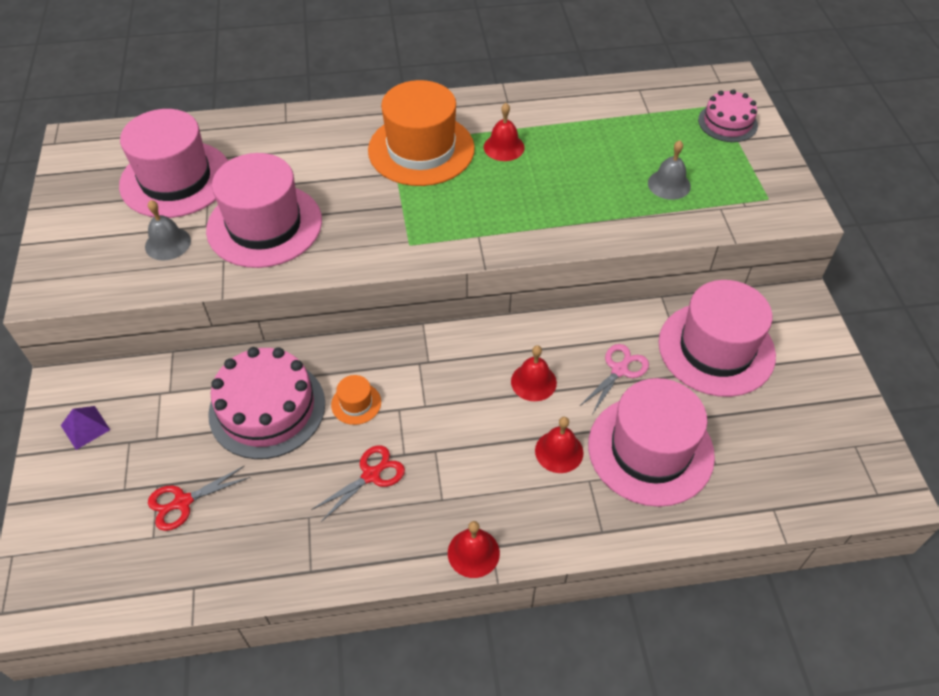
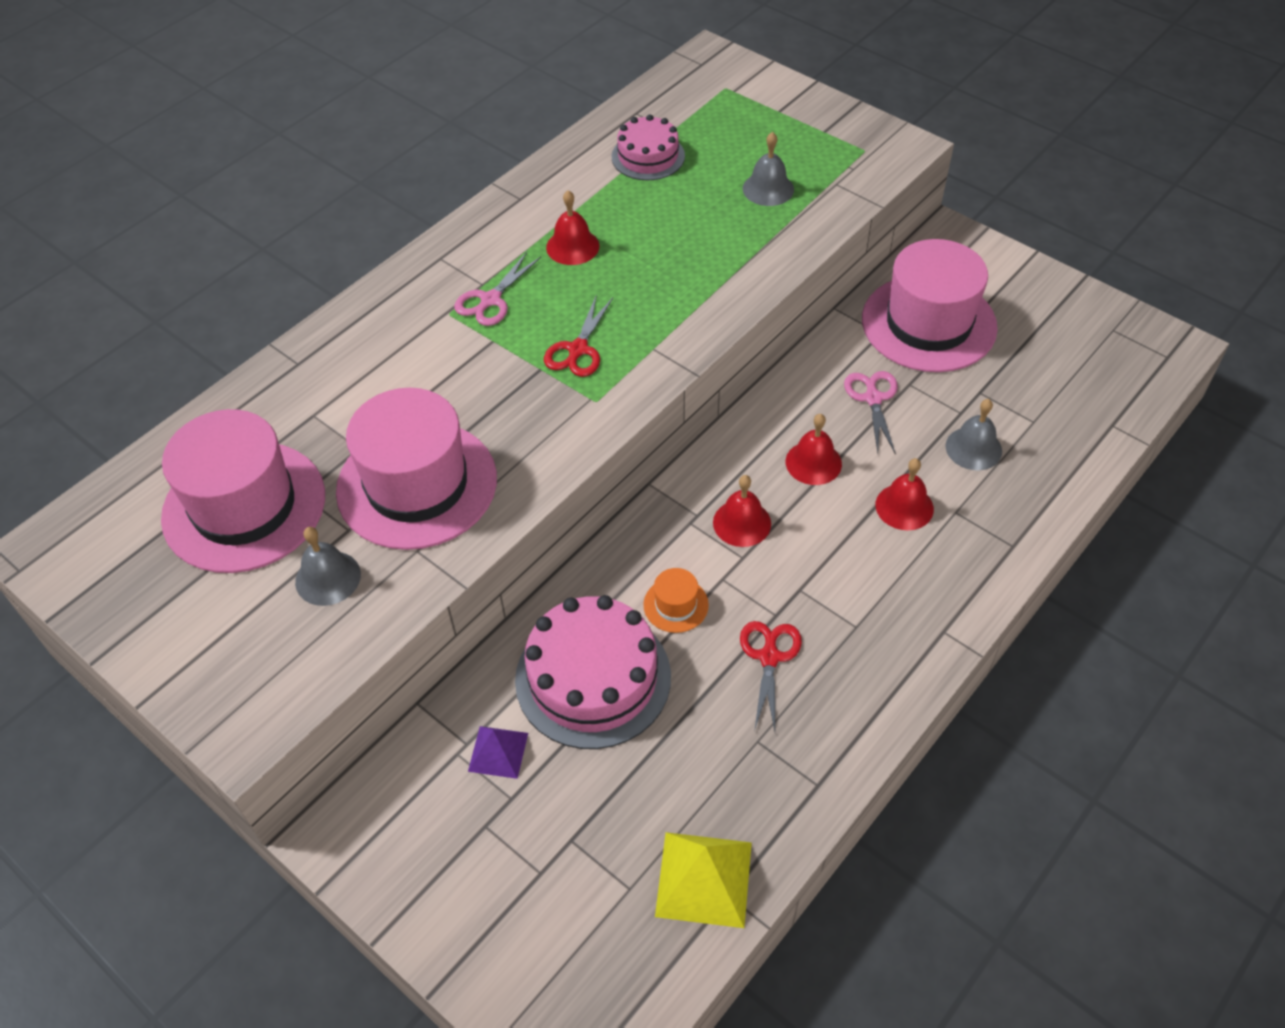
camera: 40 degrees left, 0 degrees up
purple pyramid [61,406,110,450] -> purple pyramid moved to [468,726,528,779]
red scissors [148,465,250,531] -> red scissors moved to [544,294,613,377]
orange hat [368,80,475,186] -> pink scissors [454,252,541,326]
red bell [448,521,500,578] -> red bell moved to [713,475,771,547]
pink hat [588,378,715,507] -> grey bell [945,399,1002,470]
pink cake [698,89,758,142] -> pink cake moved to [612,114,685,180]
none -> yellow pyramid [655,832,752,928]

